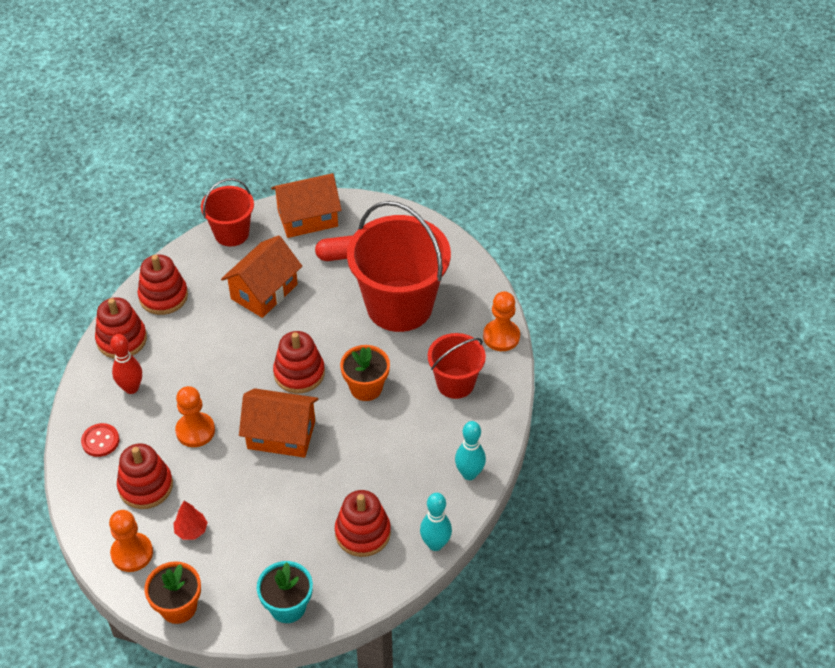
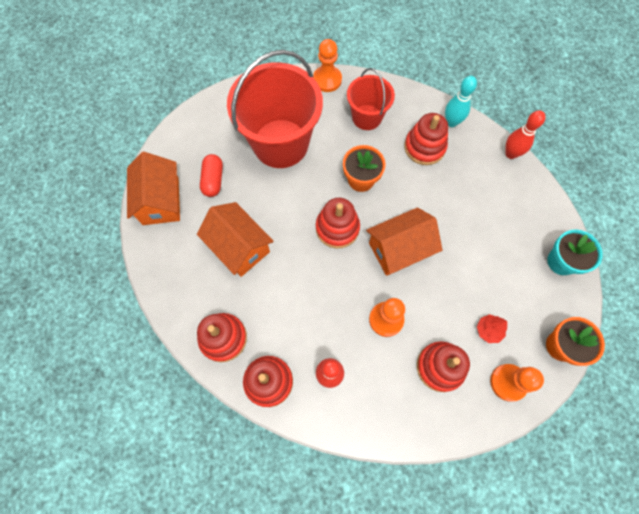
camera: 80 degrees left, 20 degrees up
red button [81,423,119,457] -> none
red bucket [201,178,254,246] -> none
orange house [239,388,318,458] -> orange house turned 45 degrees clockwise [366,207,442,276]
red stacking toy [335,490,391,557] -> red stacking toy moved to [404,113,448,165]
turquoise bowling pin [420,493,452,551] -> red bowling pin [505,110,546,159]

